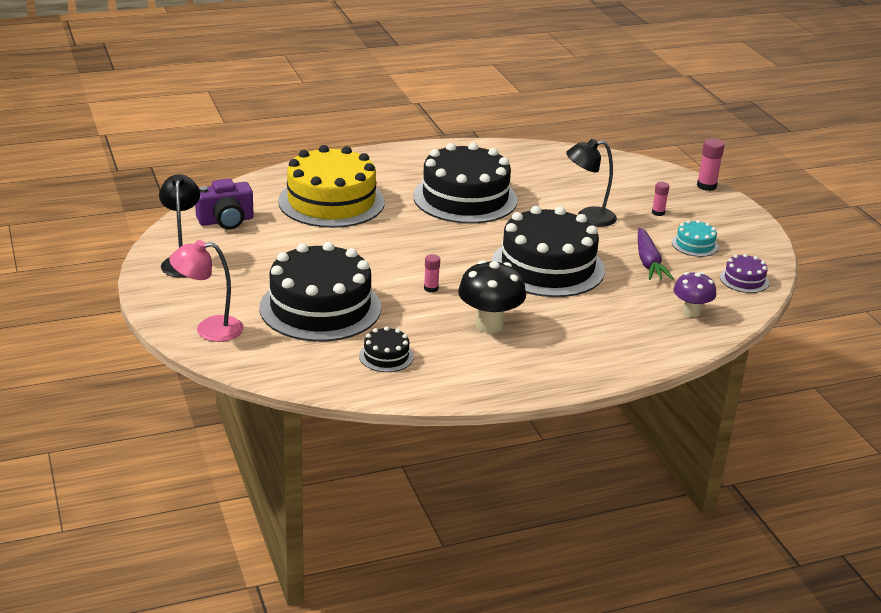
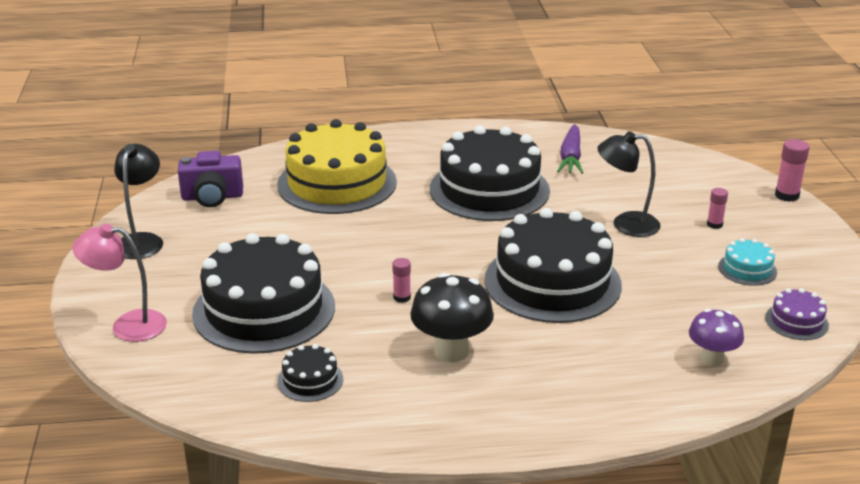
camera: 15 degrees right, 0 degrees up
purple carrot [638,228,674,280] -> purple carrot moved to [557,124,583,174]

